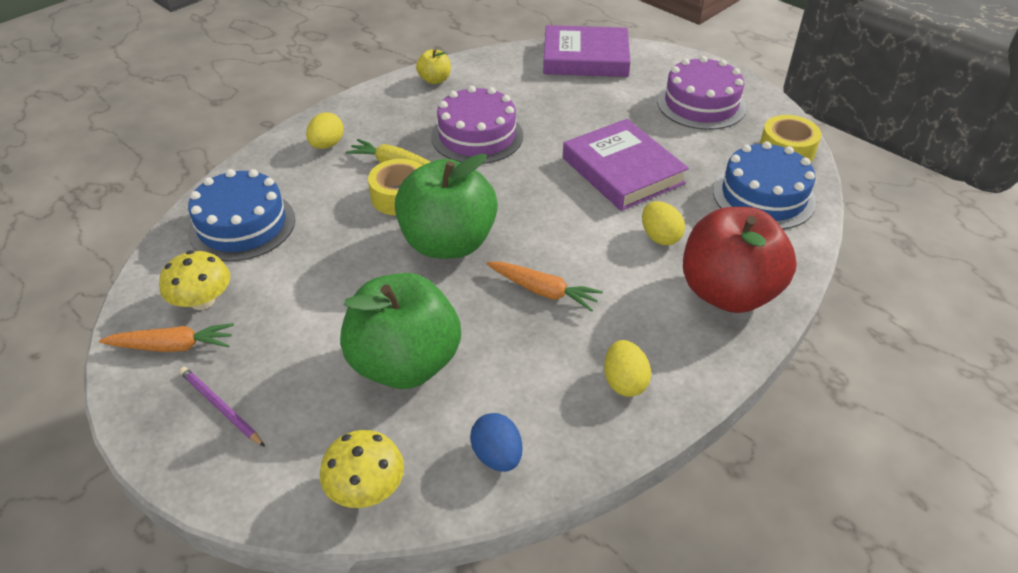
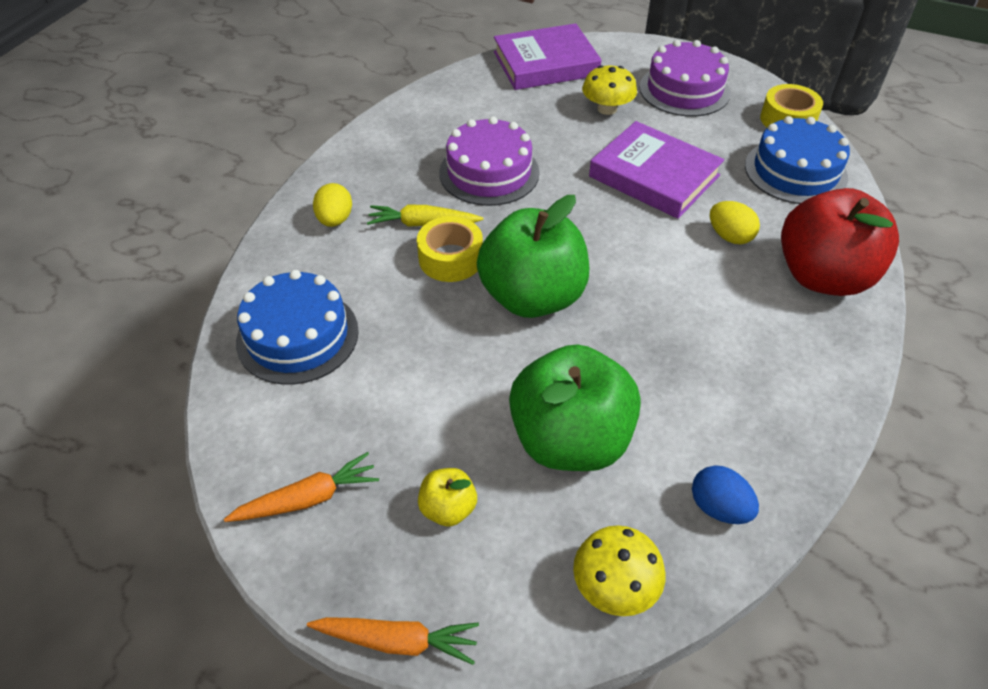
camera: 20 degrees left, 5 degrees up
yellow mushroom [159,250,230,310] -> yellow mushroom moved to [582,65,637,115]
purple pencil [179,367,265,447] -> none
yellow apple [416,49,451,84] -> yellow apple moved to [418,468,477,527]
orange carrot [487,262,603,312] -> orange carrot moved to [307,617,479,665]
yellow egg [604,340,651,397] -> none

